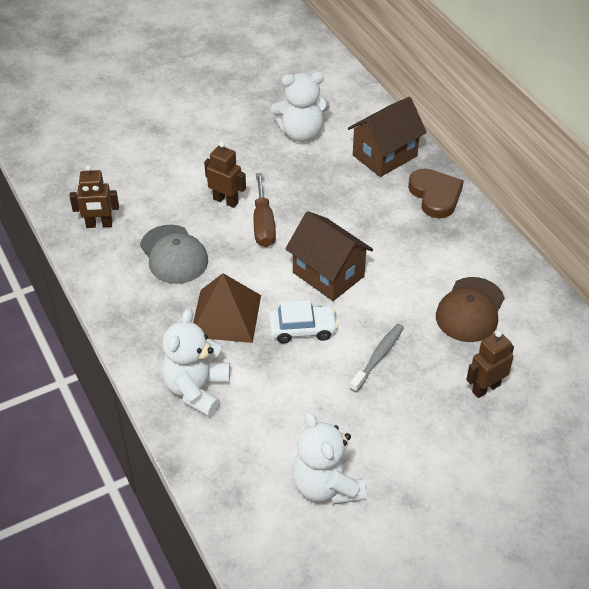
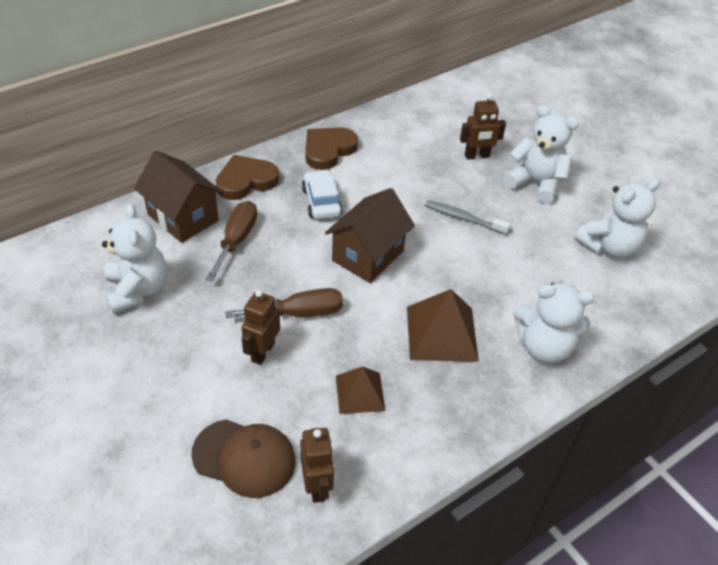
camera: 100 degrees left, 0 degrees up
grey cap [140,225,208,284] -> brown pyramid [336,366,385,414]
white car [269,300,338,343] -> white car moved to [302,170,343,219]
brown cap [436,277,505,342] -> brown cap moved to [191,419,296,498]
brown robot [466,331,514,398] -> brown robot turned 60 degrees counterclockwise [460,94,506,160]
none -> brown screwdriver [206,201,257,282]
none -> brown heart [305,128,358,170]
none -> white teddy bear [504,105,579,204]

